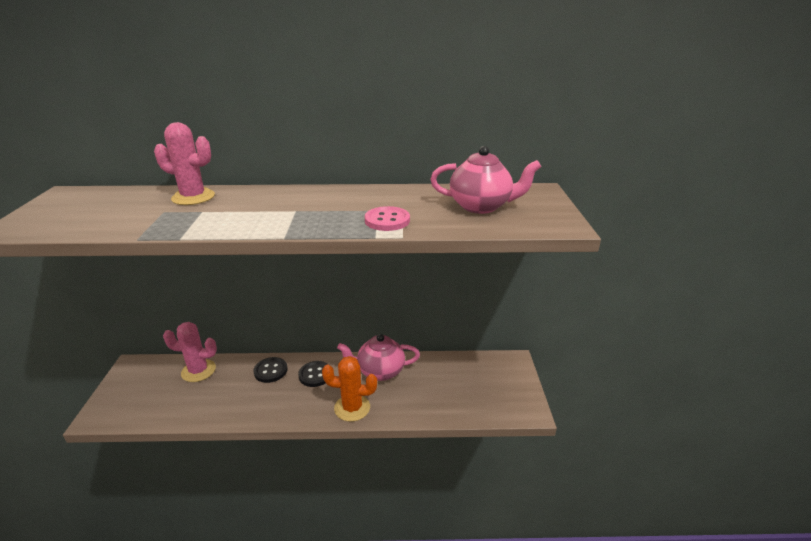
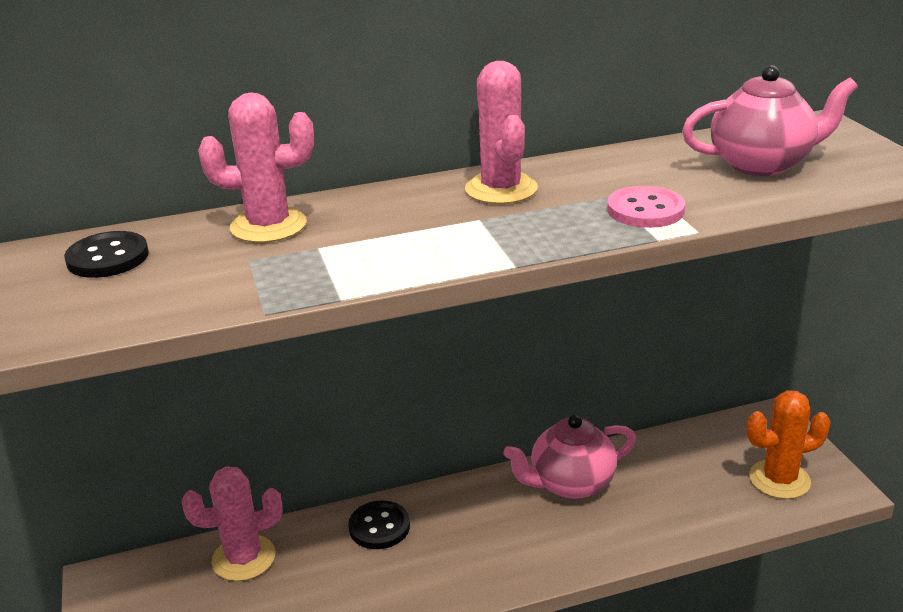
camera: 15 degrees left, 0 degrees up
black button [298,361,329,387] -> black button moved to [64,231,149,278]
orange cactus [322,356,377,422] -> orange cactus moved to [747,390,831,499]
none -> pink cactus [465,61,538,204]

